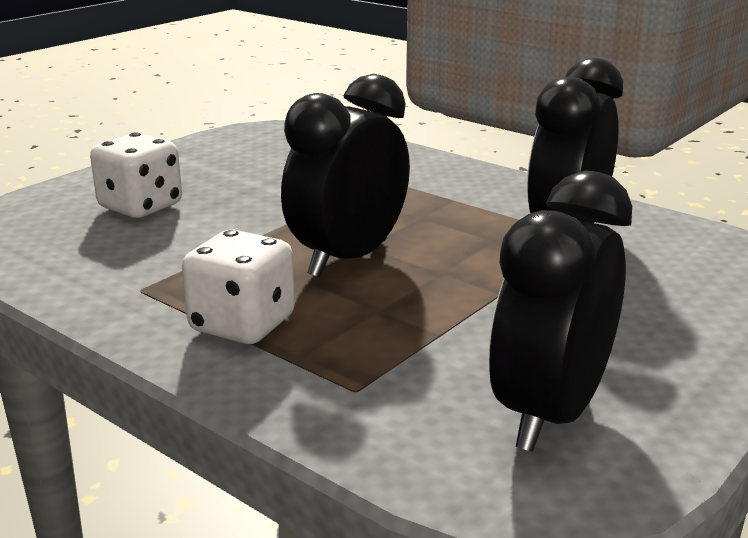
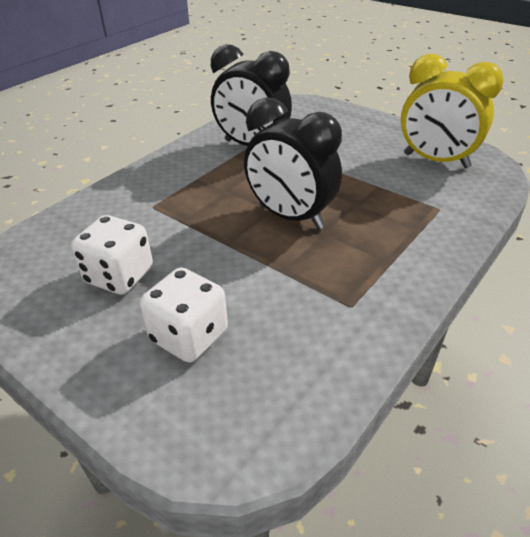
camera: 90 degrees left, 15 degrees up
white dice [182,230,295,344] -> white dice moved to [71,215,153,295]
black clock [489,171,632,452] -> yellow clock [401,54,504,168]

